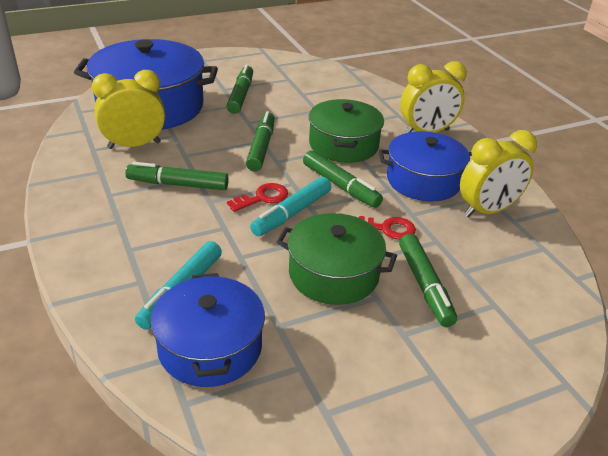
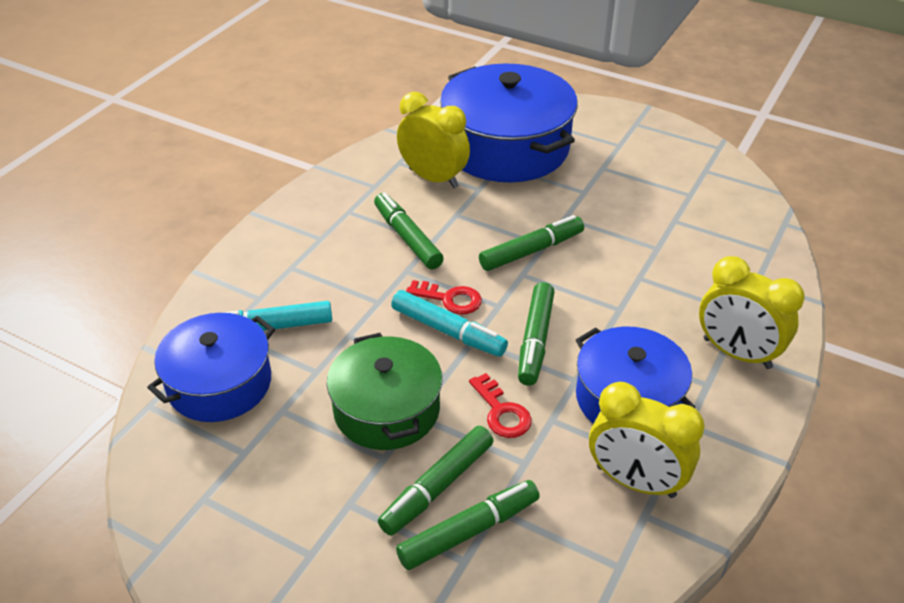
camera: 55 degrees right, 5 degrees up
green marker [226,64,253,114] -> green marker moved to [396,480,540,570]
turquoise marker [250,177,331,236] -> turquoise marker turned 150 degrees counterclockwise [391,290,508,357]
green pot [309,99,384,163] -> none

